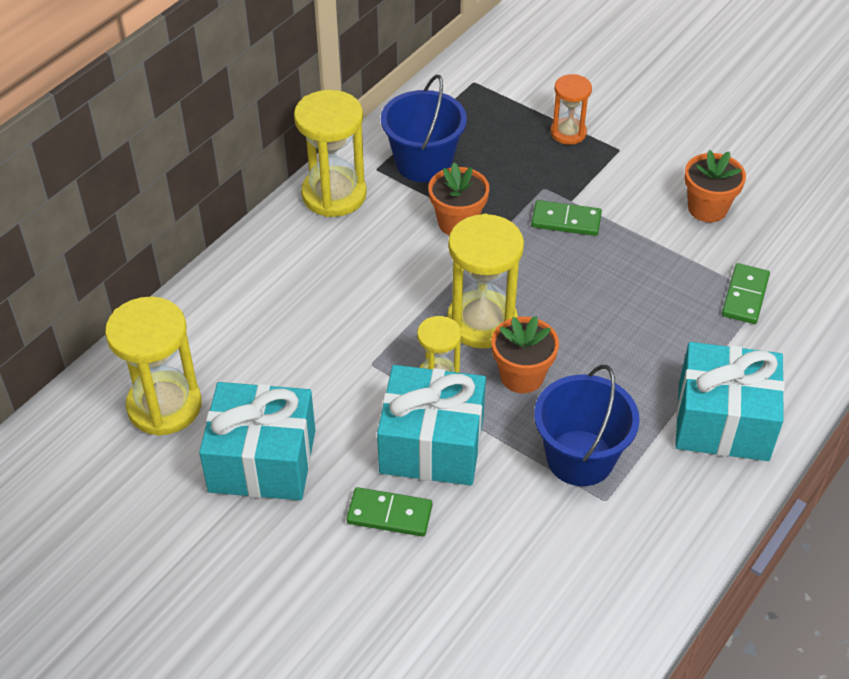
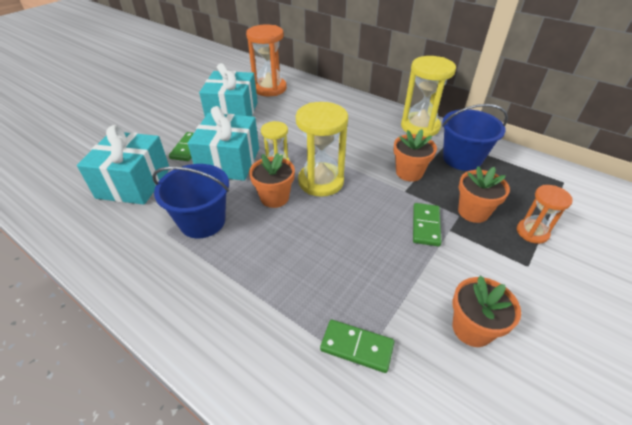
camera: 90 degrees right, 5 degrees down
yellow hourglass [105,296,202,436] -> orange hourglass [246,24,287,96]
turquoise gift [675,342,785,461] -> turquoise gift moved to [77,125,169,205]
none -> orange flower pot [458,166,510,223]

